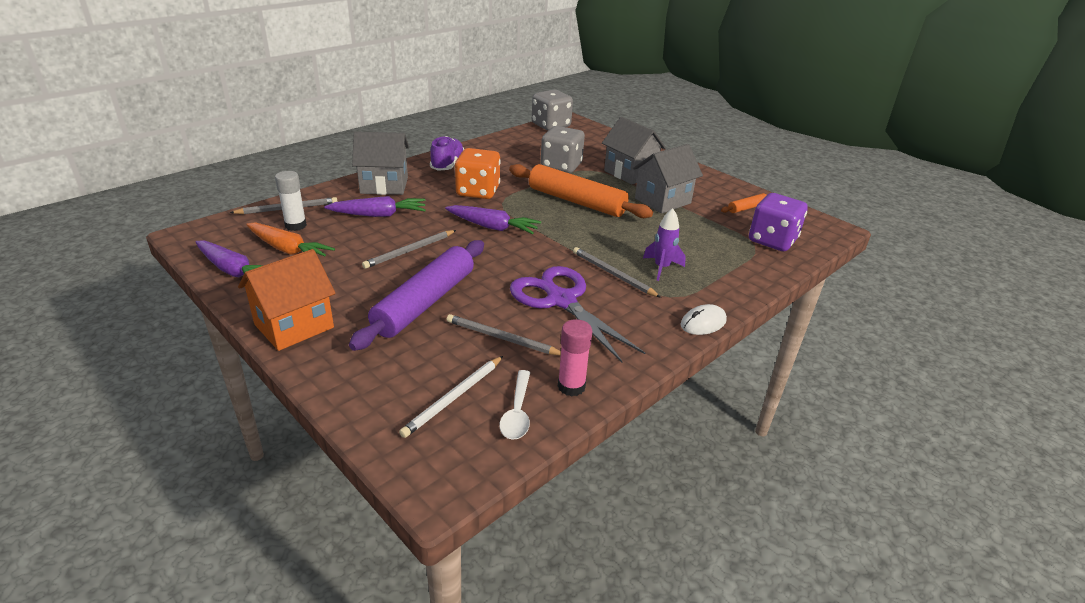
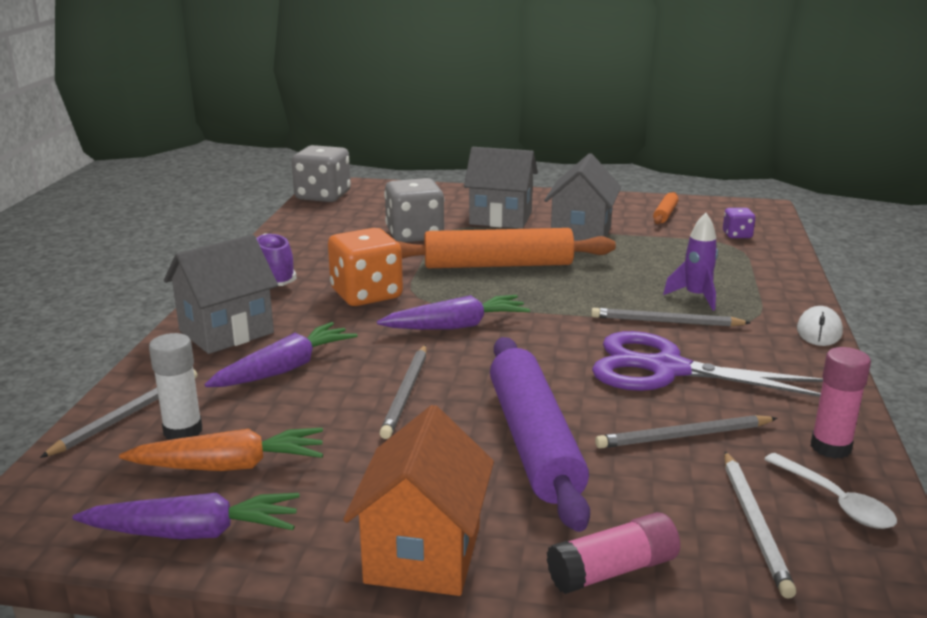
camera: 35 degrees left, 10 degrees down
purple dice [749,193,808,251] -> purple dice [723,208,755,238], size x0.49
none -> pink glue stick [547,512,680,594]

